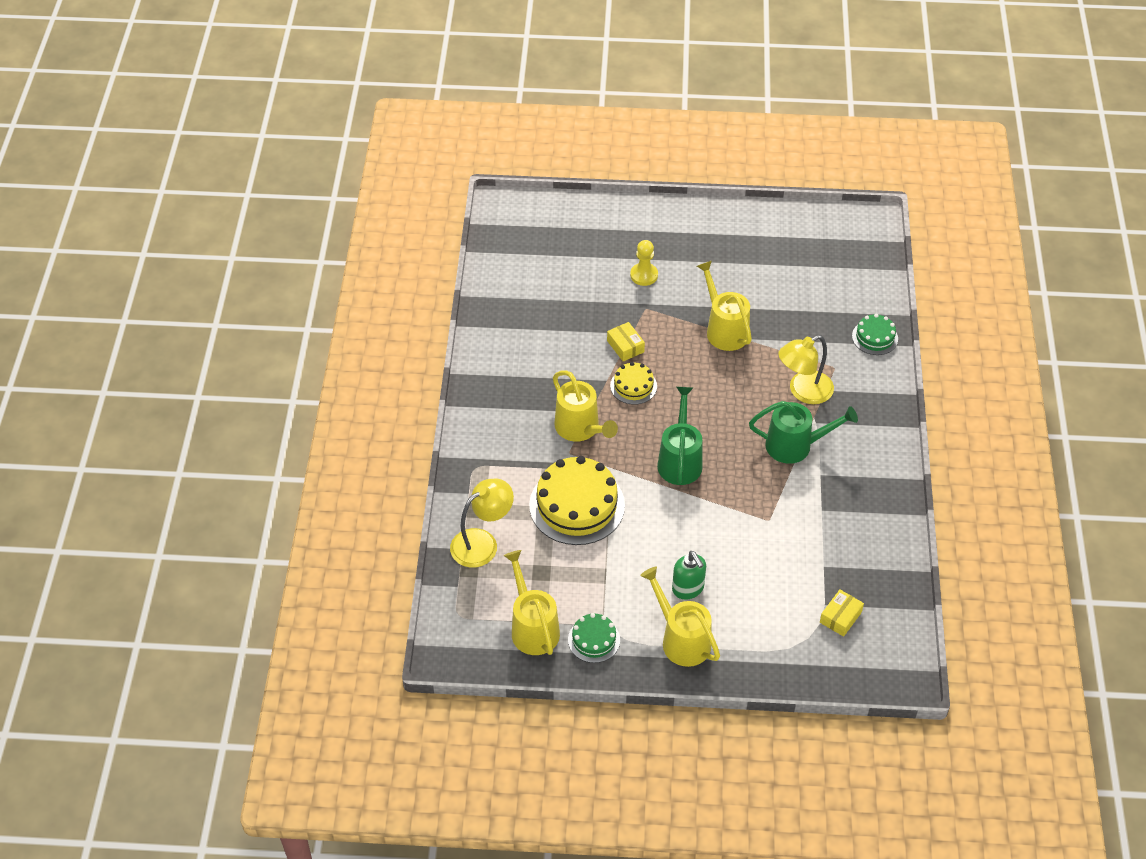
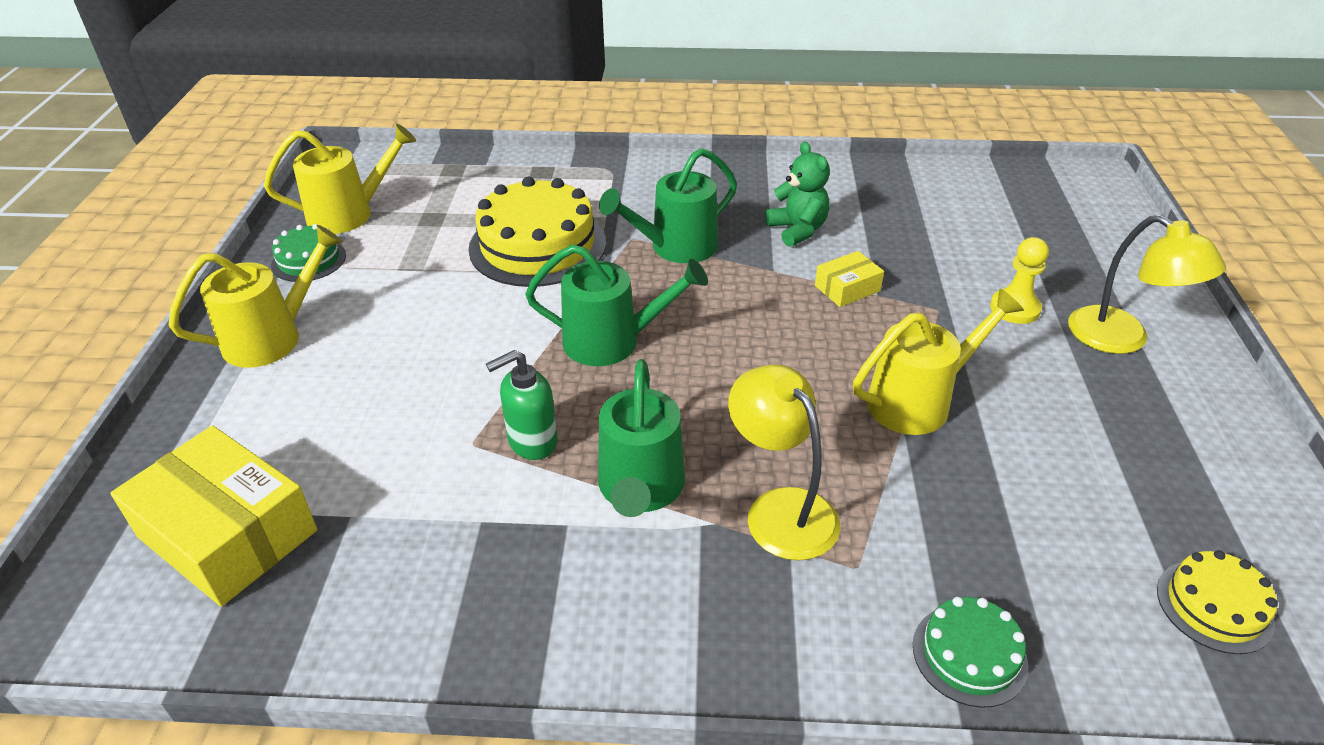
camera: 90 degrees right, 10 degrees down
yellow lamp [450,478,514,568] -> yellow lamp moved to [1068,215,1226,354]
yellow watering can [553,370,618,442] -> green watering can [599,148,737,263]
yellow cake [610,362,657,405] -> yellow cake moved to [1157,550,1278,654]
green soap dispenser [672,551,706,599] -> green soap dispenser moved to [486,350,557,460]
yellow box [820,590,864,637] -> yellow box [110,425,317,607], size x2.08
none -> green teddy bear [766,142,830,247]

